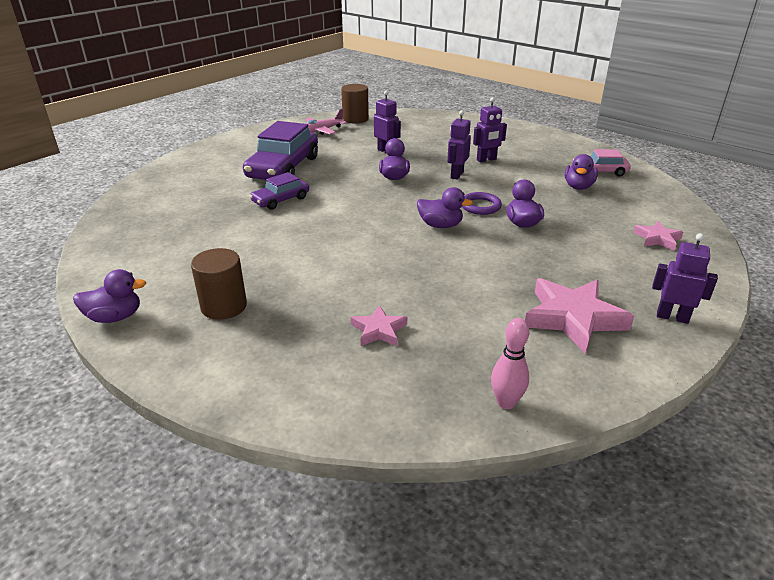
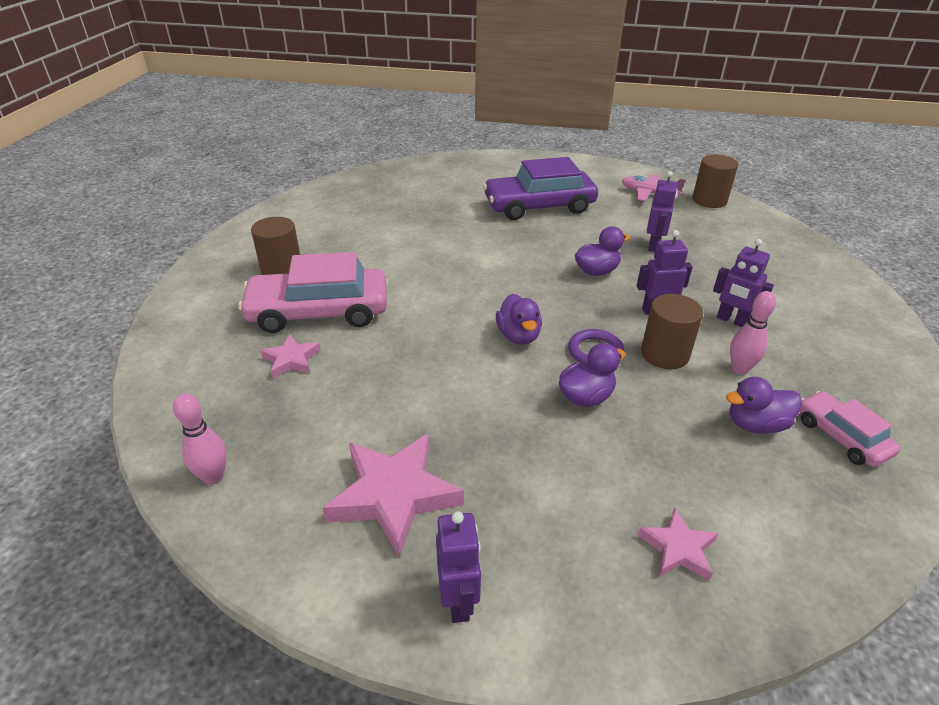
camera: 60 degrees right, 5 degrees up
purple duck [73,269,146,323] -> none
purple car [250,172,309,210] -> none
none -> pink car [238,252,387,333]
none -> brown cylinder [641,294,703,369]
none -> pink bowling pin [730,291,776,375]

